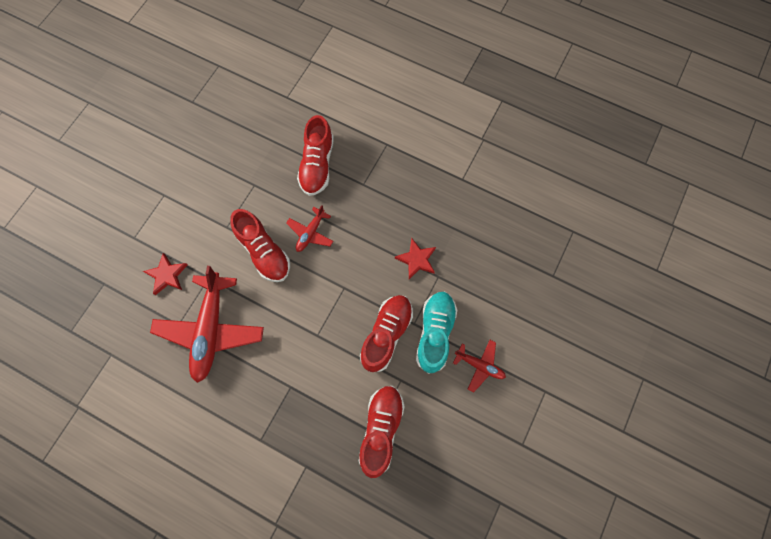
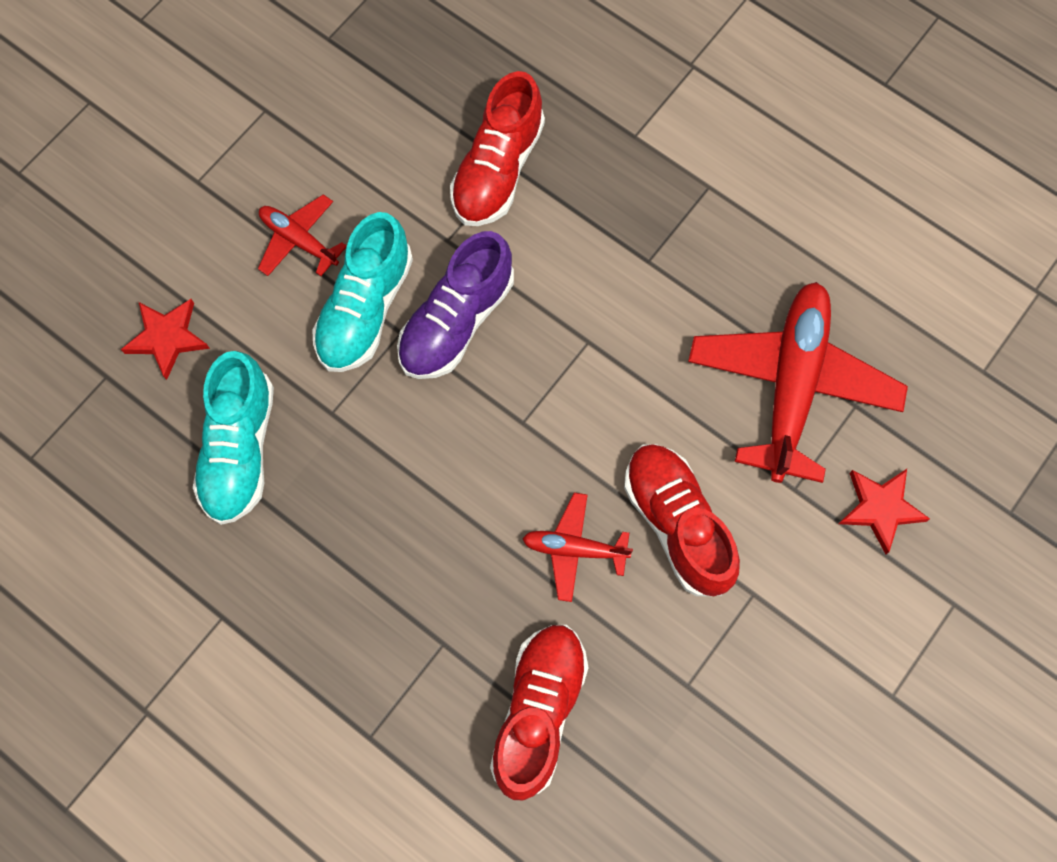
camera: 170 degrees left, 0 degrees up
red plane [286,205,333,252] -> red plane turned 120 degrees counterclockwise [522,493,633,602]
red shoe [360,295,413,372] -> purple shoe [397,231,514,379]
red star [395,238,436,279] -> red star moved to [121,299,210,380]
none -> turquoise shoe [193,351,274,525]

